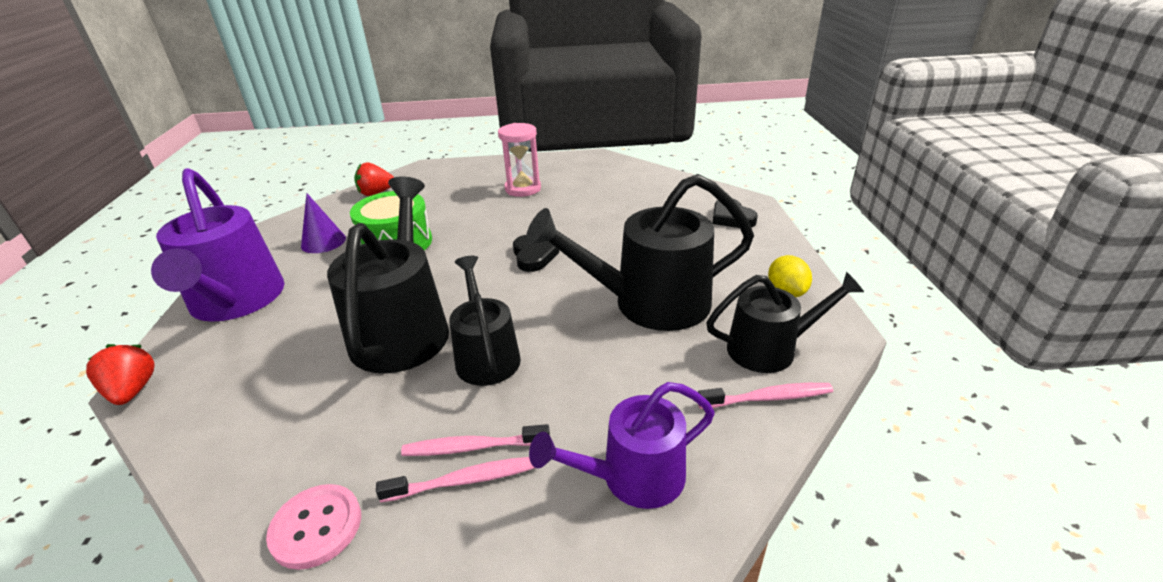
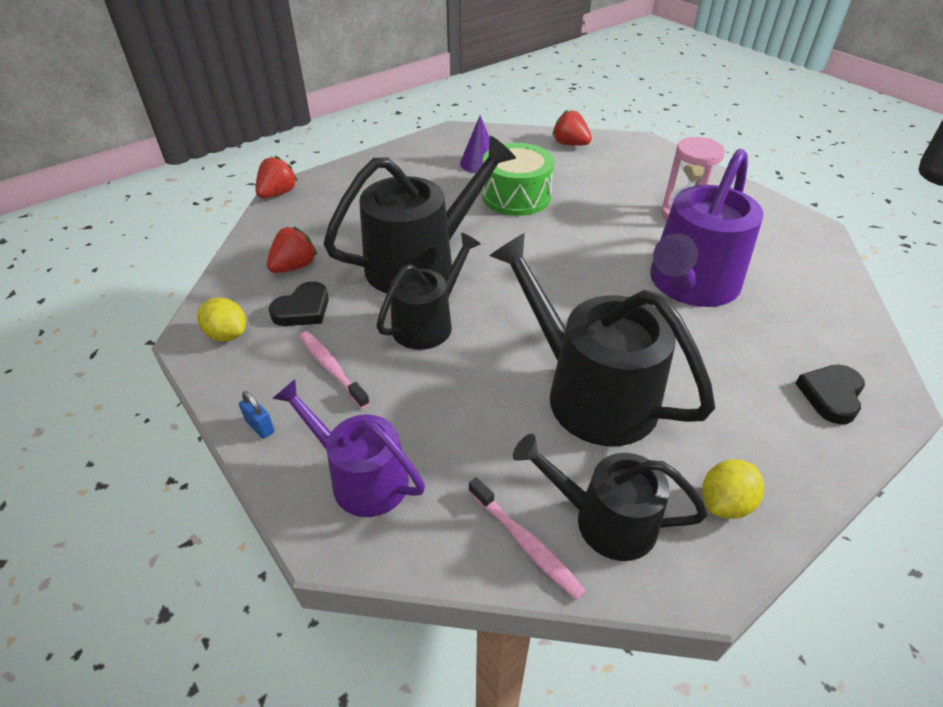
camera: 55 degrees right, 10 degrees up
purple watering can [151,168,285,322] -> purple watering can moved to [650,149,763,307]
pink button [266,484,361,570] -> yellow lemon [197,297,246,342]
pink toothbrush [376,457,535,502] -> none
black heart [513,235,559,272] -> black heart moved to [269,281,329,326]
black watering can [706,272,864,373] -> black watering can turned 150 degrees clockwise [513,434,708,561]
none -> blue padlock [239,391,275,439]
none -> red strawberry [267,226,317,273]

